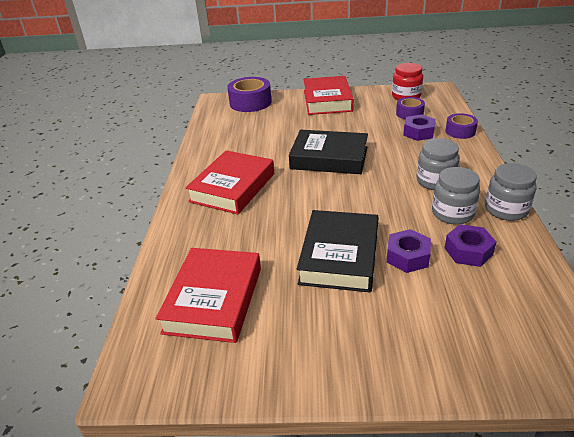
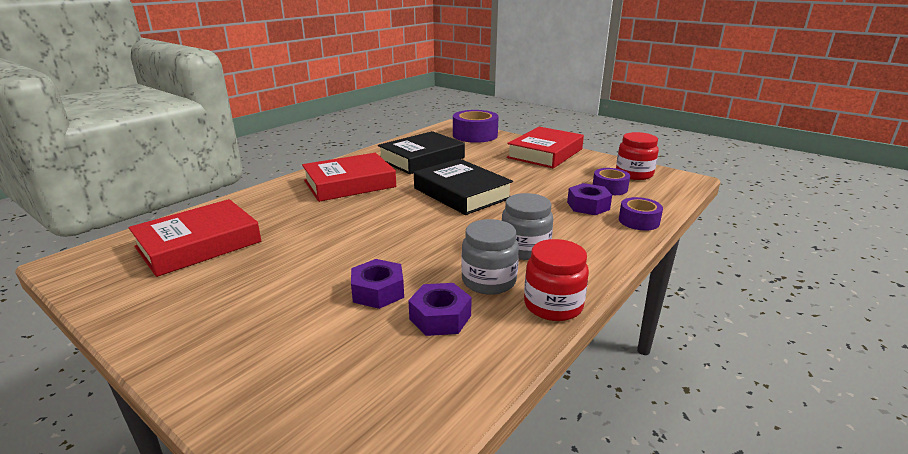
camera: 35 degrees right, 10 degrees down
black book [297,210,379,292] -> black book moved to [378,131,465,174]
grey jar [485,163,537,221] -> red jar [524,239,589,321]

